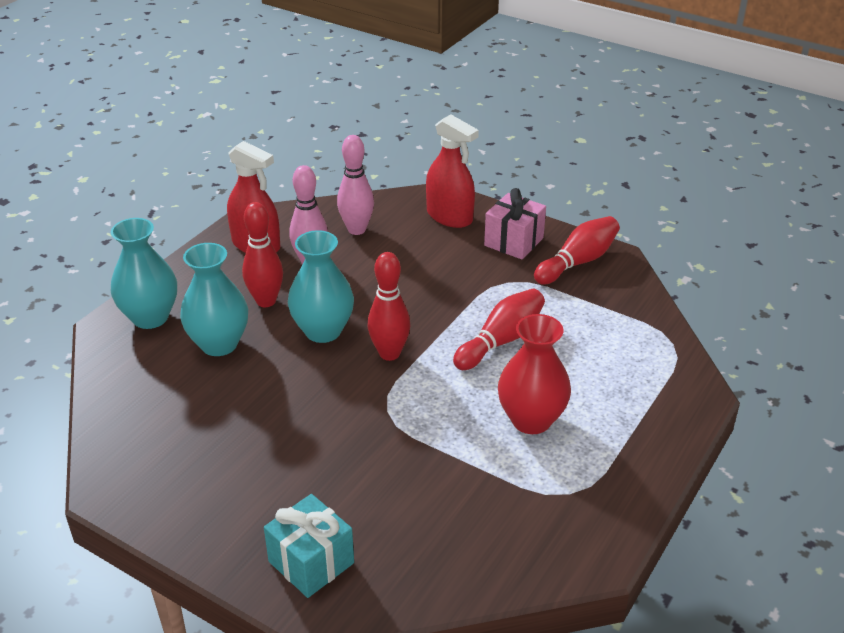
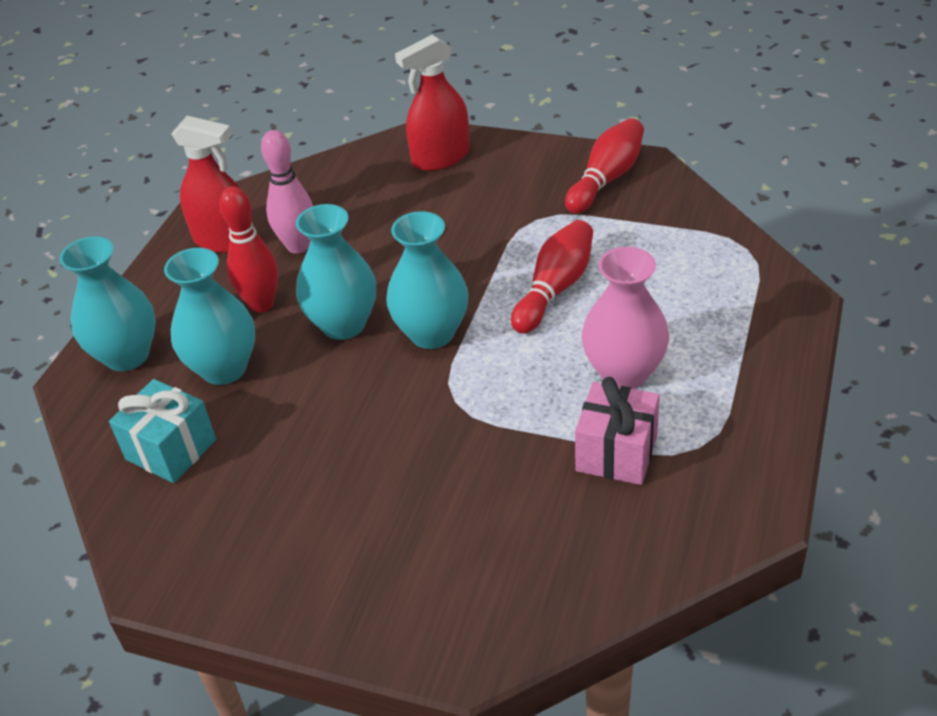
camera: 10 degrees left, 5 degrees up
turquoise gift [264,494,354,598] -> turquoise gift moved to [109,379,216,483]
pink bowling pin [337,135,374,235] -> none
red bowling pin [368,252,410,361] -> turquoise vase [386,211,469,349]
red spray bottle [426,114,479,228] -> red spray bottle turned 120 degrees clockwise [395,35,470,171]
pink gift [484,188,546,259] -> pink gift moved to [575,377,660,485]
red vase [498,314,571,434] -> pink vase [582,247,669,389]

